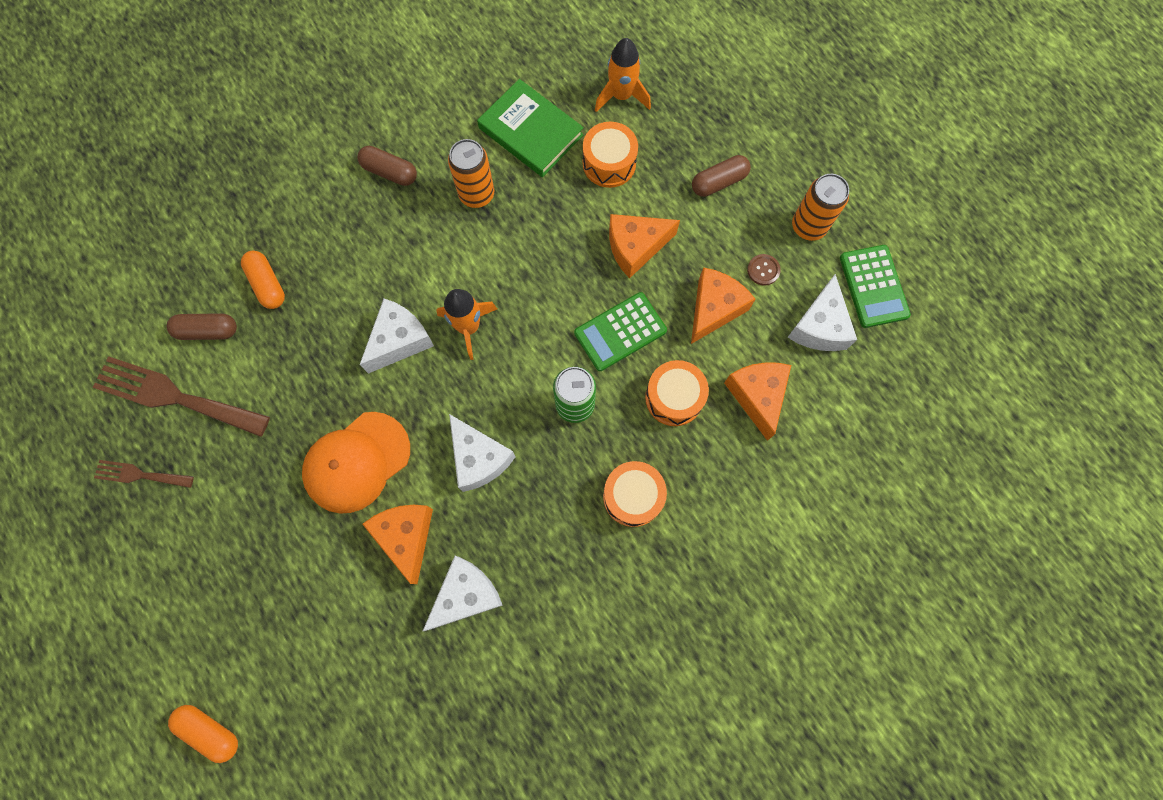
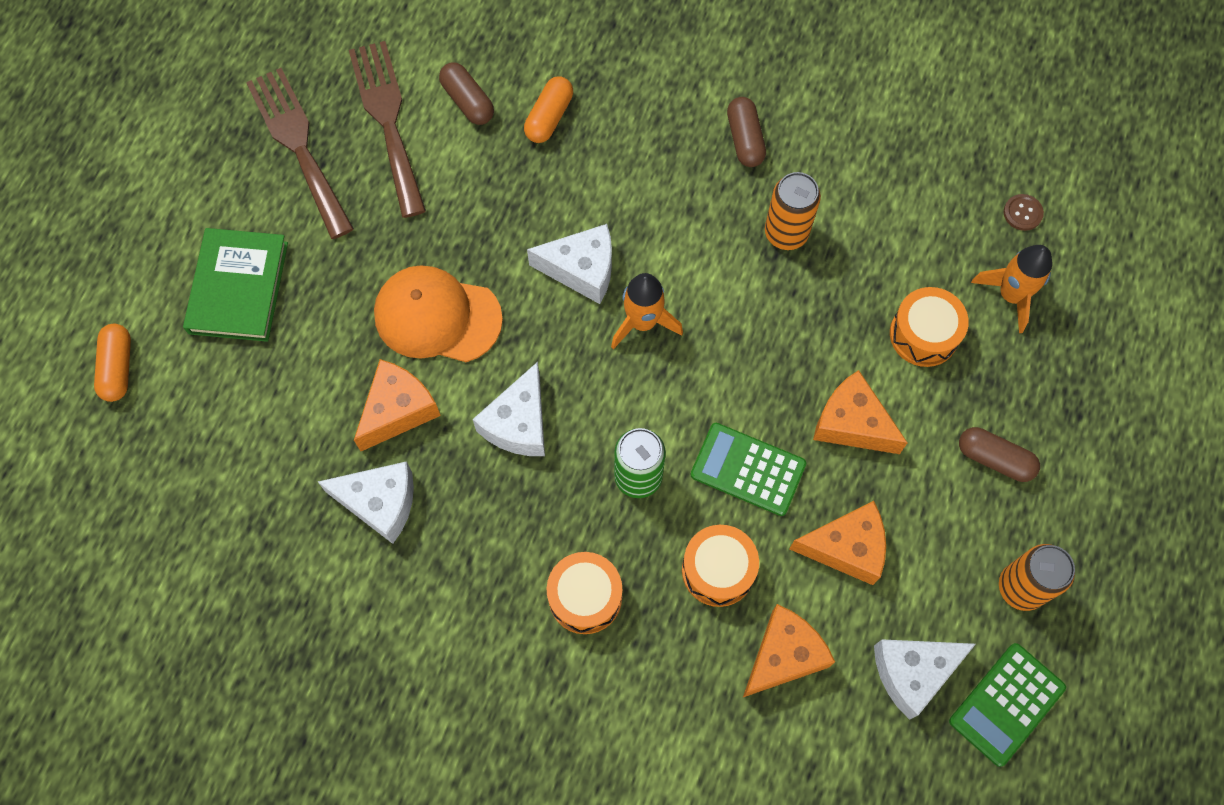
camera: 55 degrees right, 5 degrees down
brown fork [94,460,194,488] -> brown fork [246,68,354,239], size x1.89
green book [477,79,584,177] -> green book moved to [183,228,288,342]
brown button [747,254,781,286] -> brown button moved to [1004,194,1044,231]

